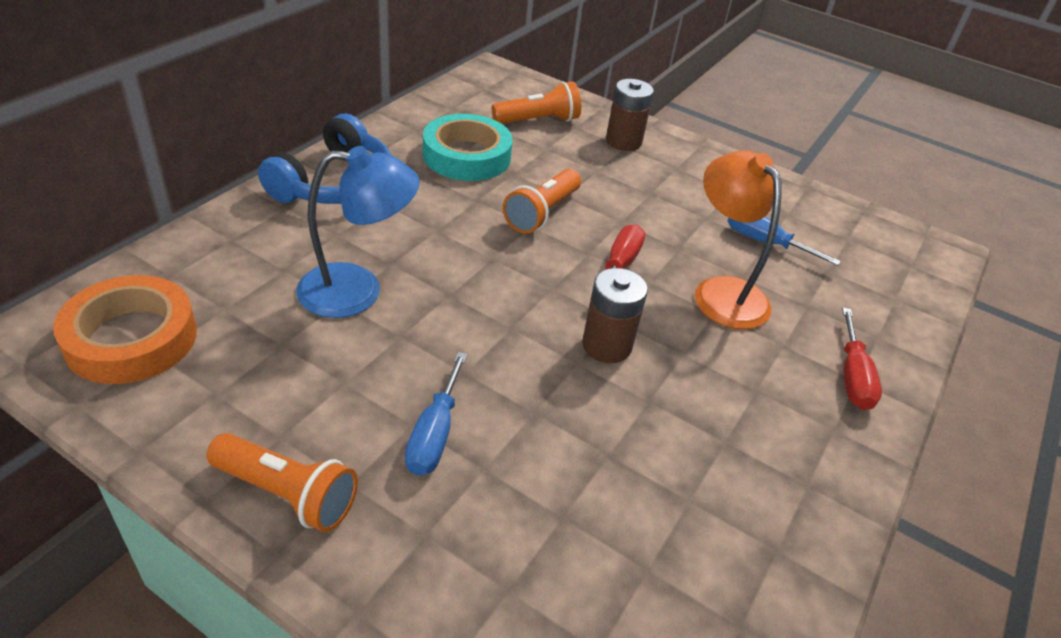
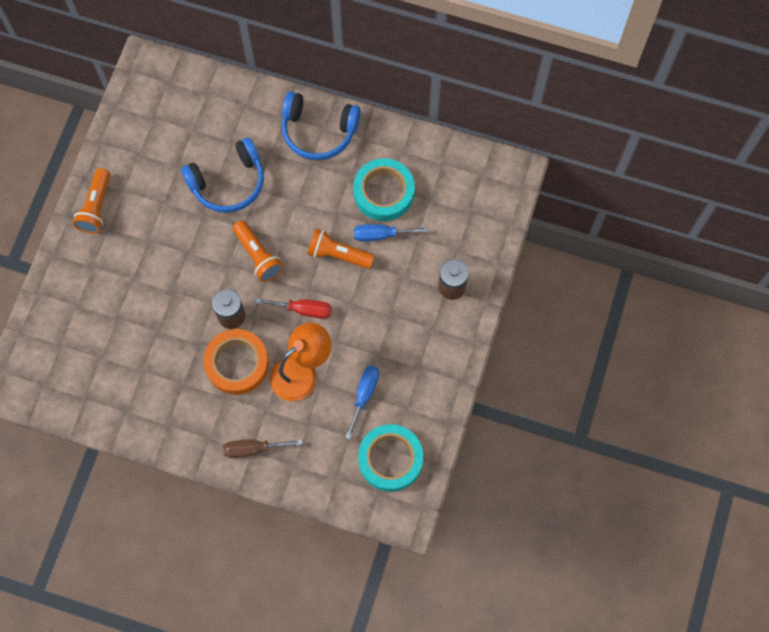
camera: 80 degrees right, 30 degrees up
orange tape [53,275,197,384] -> orange tape moved to [203,329,269,395]
blue lamp [296,146,420,318] -> blue headphones [181,137,264,213]
blue screwdriver [405,352,467,476] -> blue screwdriver moved to [354,224,429,242]
orange flashlight [492,81,581,124] -> orange flashlight moved to [233,221,284,282]
red screwdriver [842,308,882,410] -> brown screwdriver [223,439,302,458]
none -> turquoise tape [358,424,423,492]

